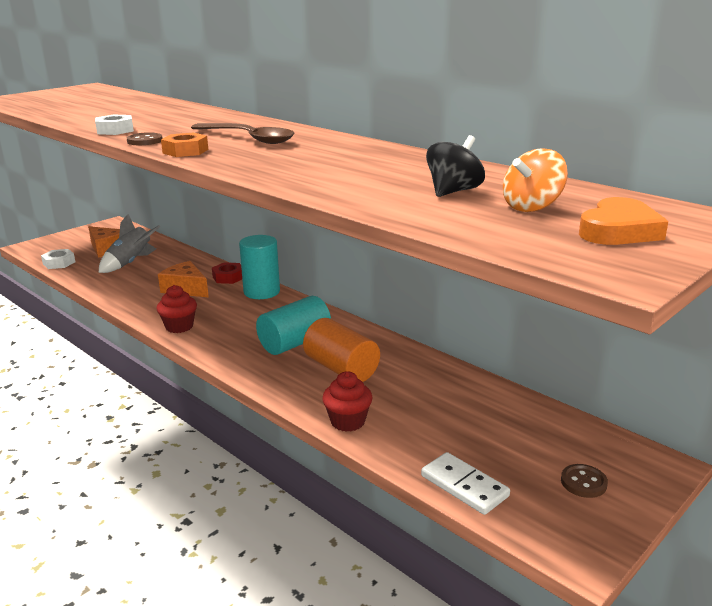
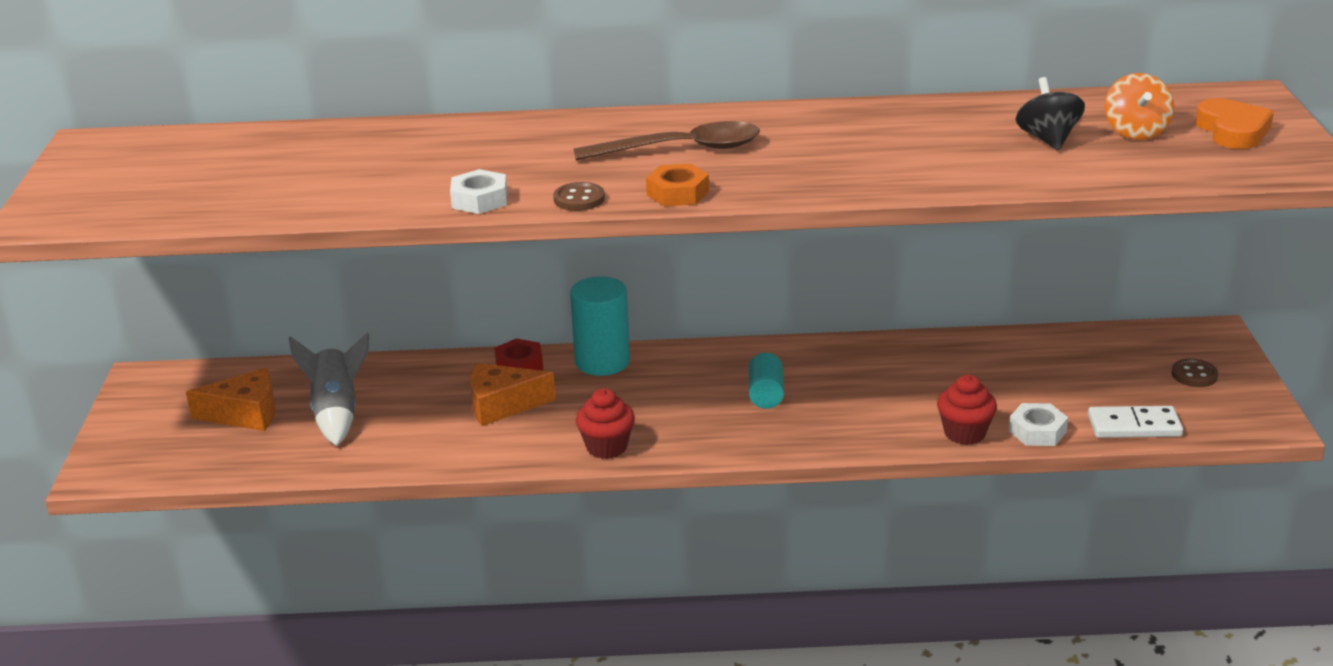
camera: 45 degrees left, 5 degrees up
white nut [41,249,75,269] -> white nut moved to [1009,403,1068,446]
turquoise cylinder [256,296,331,355] -> turquoise cylinder [749,353,784,409], size x0.60
orange cylinder [303,318,380,382] -> none

